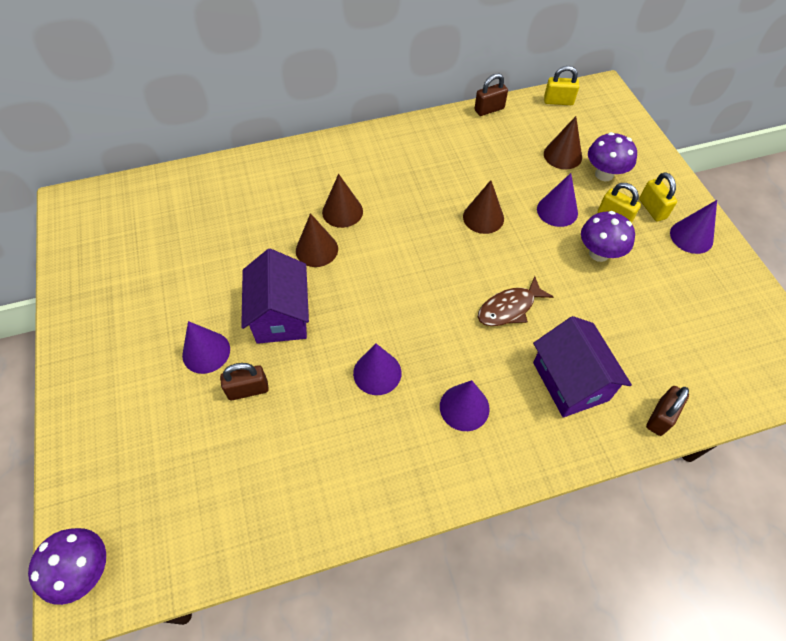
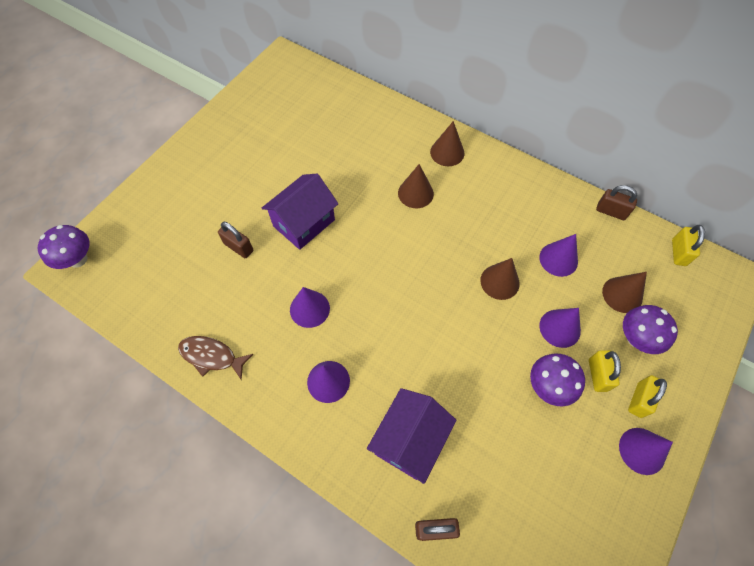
camera: 50 degrees right, 5 degrees up
purple cone [182,321,230,374] -> purple cone moved to [539,234,578,277]
brown cone [296,213,338,267] -> brown cone moved to [430,121,464,166]
brown fish [478,276,554,326] -> brown fish moved to [178,336,253,380]
yellow padlock [544,66,579,105] -> yellow padlock turned 45 degrees clockwise [672,225,705,266]

